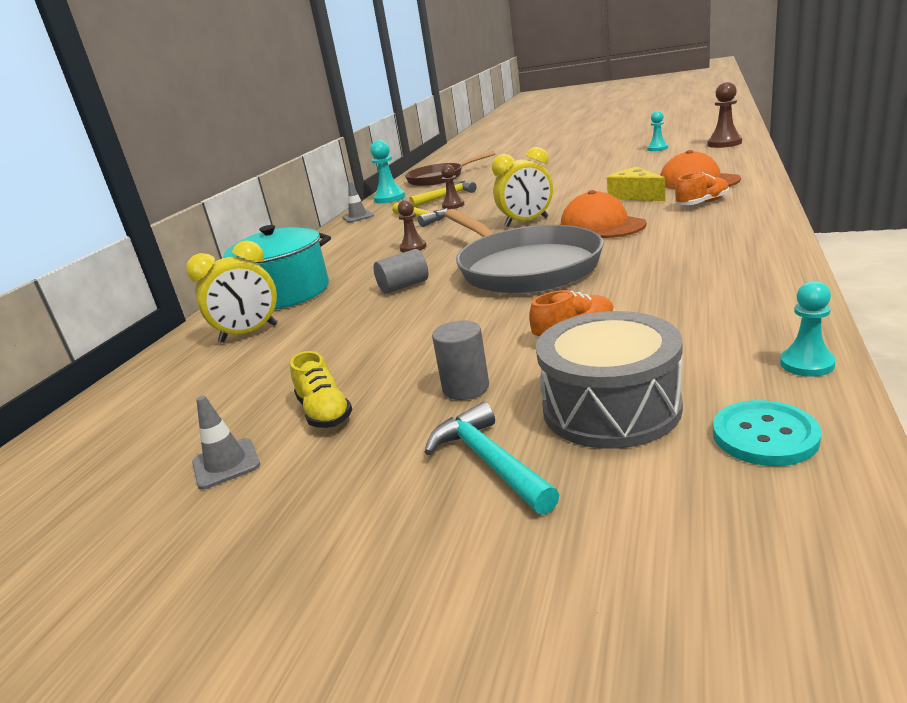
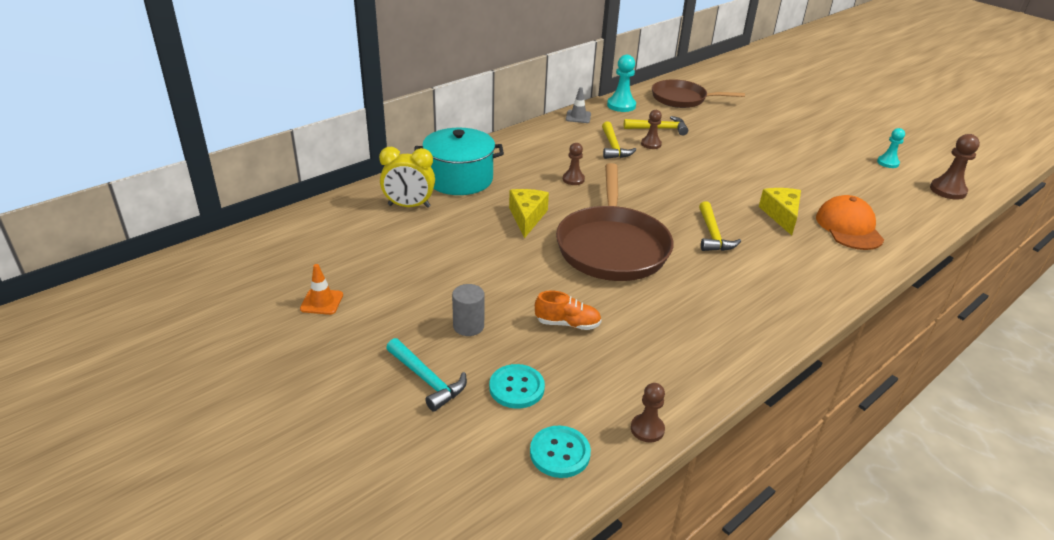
camera: 25 degrees right, 10 degrees up
grey traffic cone [192,396,260,489] -> orange traffic cone [300,264,343,315]
yellow shoe [290,351,353,428] -> none
grey cylinder [374,249,428,294] -> yellow cheese [509,189,549,238]
turquoise hammer [425,402,559,515] -> turquoise hammer turned 135 degrees clockwise [386,338,467,412]
grey pan [444,209,604,294] -> brown pan [556,163,673,281]
yellow clock [492,147,553,227] -> none
grey drum [536,311,683,449] -> turquoise button [489,364,545,409]
orange cap [561,190,647,238] -> yellow hammer [699,201,741,251]
orange shoe [675,172,729,205] -> none
turquoise pawn [780,281,836,377] -> brown pawn [631,383,665,442]

